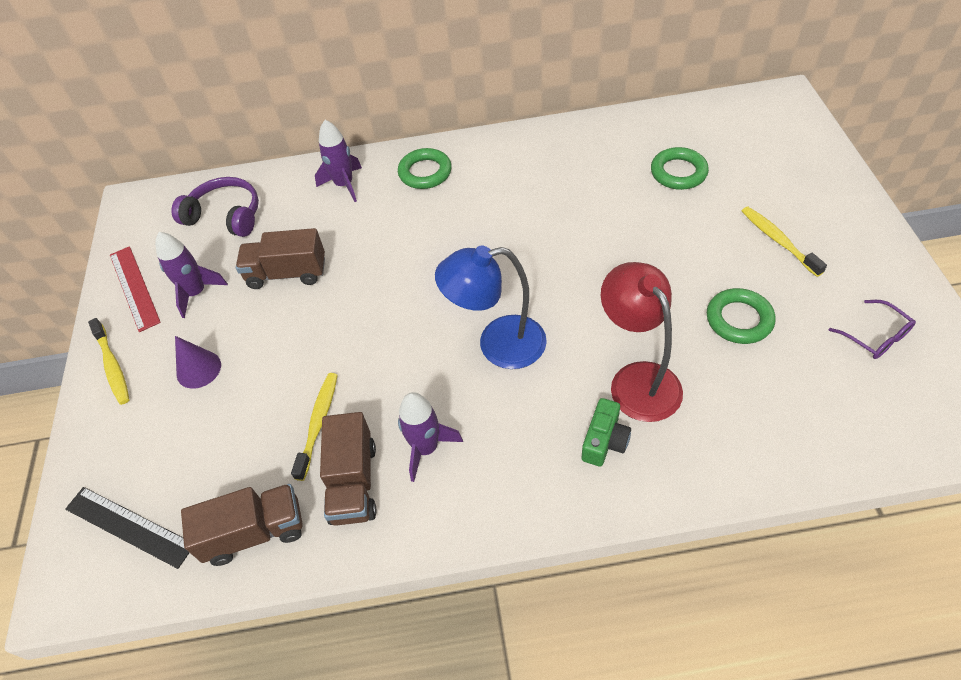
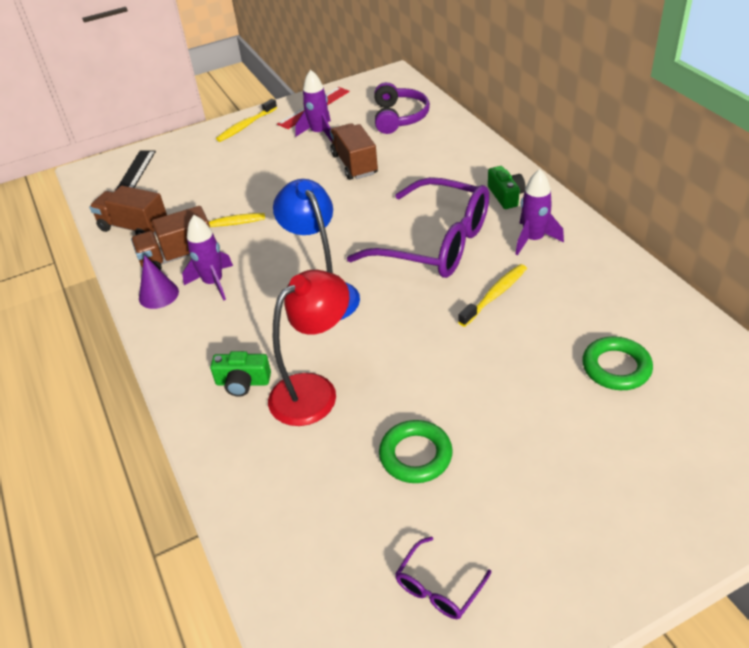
camera: 70 degrees right, 10 degrees down
purple cone [175,336,221,389] -> purple cone moved to [139,255,179,309]
brown truck [181,484,303,566] -> brown truck turned 150 degrees clockwise [89,186,167,235]
purple rocket [315,120,362,202] -> purple rocket moved to [515,169,564,255]
green ring [398,148,452,189] -> green camera [488,166,525,209]
yellow toothbrush [742,207,827,277] -> yellow toothbrush moved to [458,264,527,327]
none -> purple glasses [347,177,489,278]

